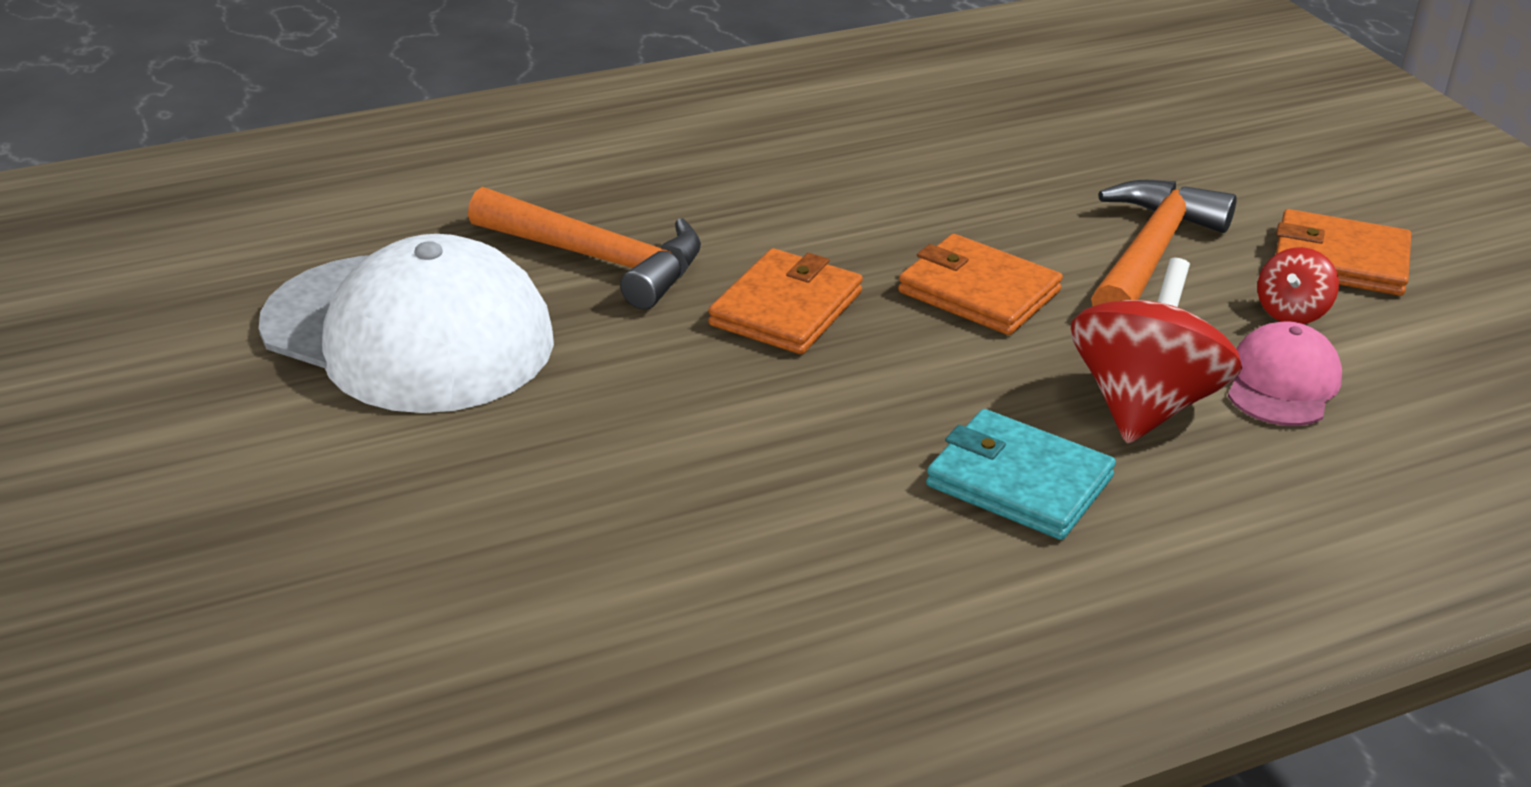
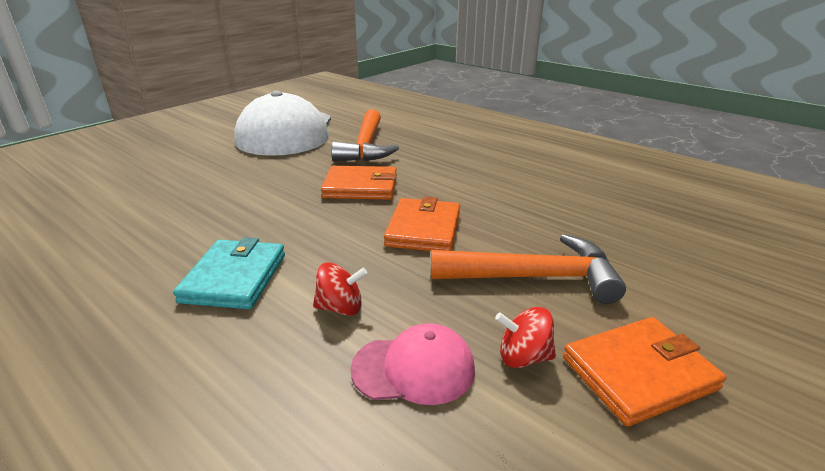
camera: 65 degrees right, 5 degrees down
red spinning top [1071,258,1242,444] -> red spinning top [313,262,367,316], size x0.50
orange wallet [1275,209,1411,296] -> orange wallet turned 75 degrees clockwise [563,317,726,427]

